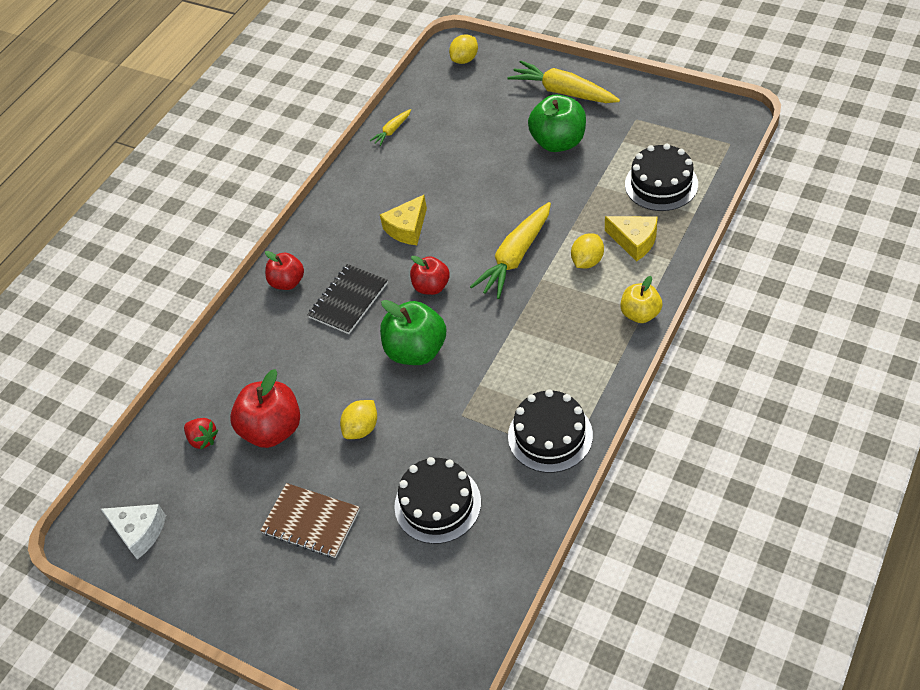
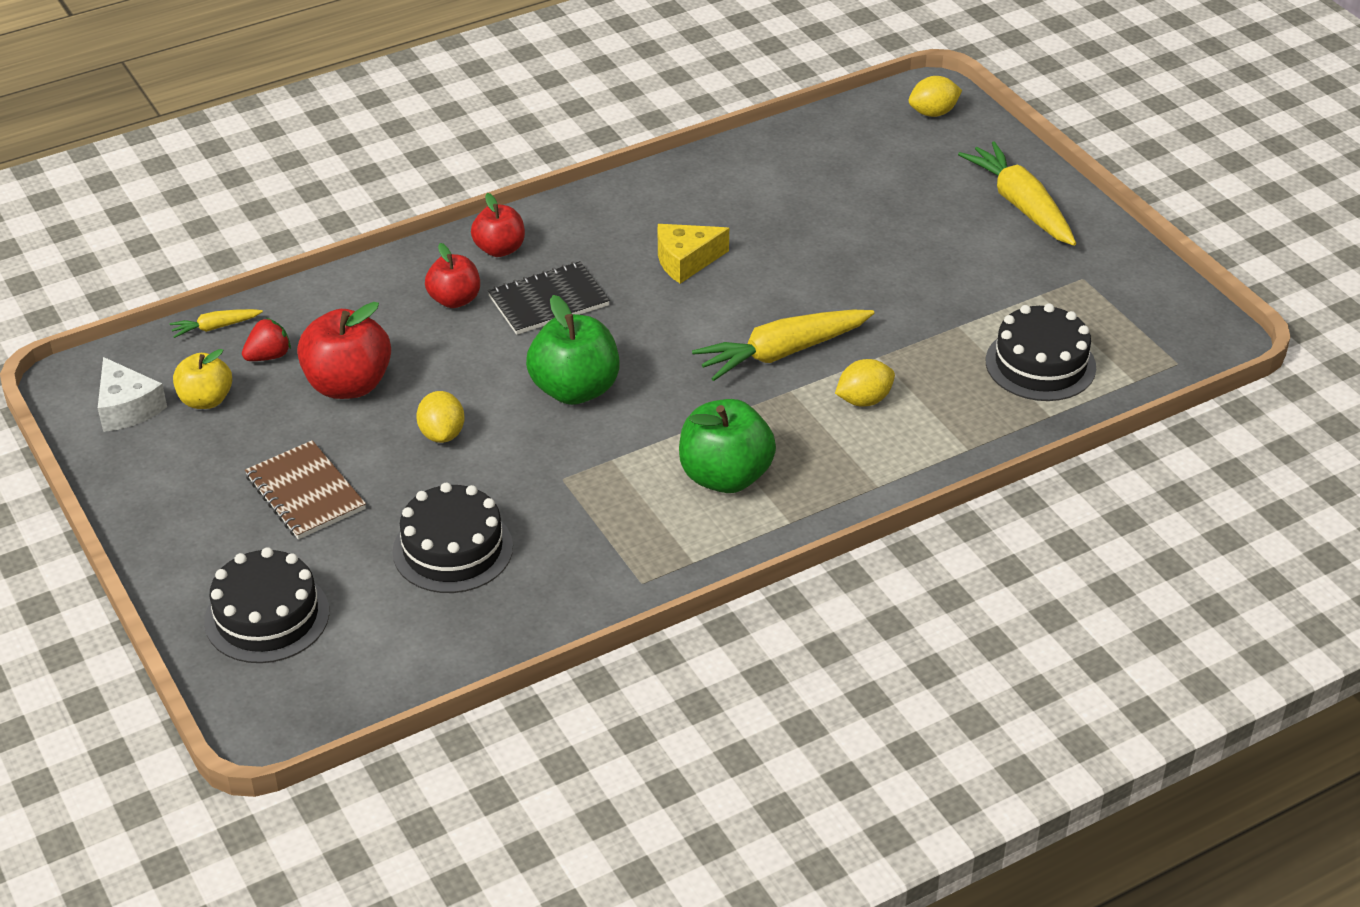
camera: 25 degrees right, 10 degrees down
red strawberry [184,418,219,450] -> red strawberry turned 105 degrees counterclockwise [242,318,291,361]
yellow lemon [340,400,377,439] -> yellow lemon turned 75 degrees counterclockwise [416,391,465,443]
yellow carrot [370,109,411,146] -> yellow carrot moved to [170,309,263,338]
red apple [410,256,450,295] -> red apple moved to [425,243,480,308]
black cake [508,389,593,473] -> black cake moved to [204,547,329,663]
green apple [528,94,586,152] -> green apple moved to [679,399,776,493]
yellow cheese [605,216,658,262] -> none
yellow apple [620,276,662,323] -> yellow apple moved to [173,349,232,409]

